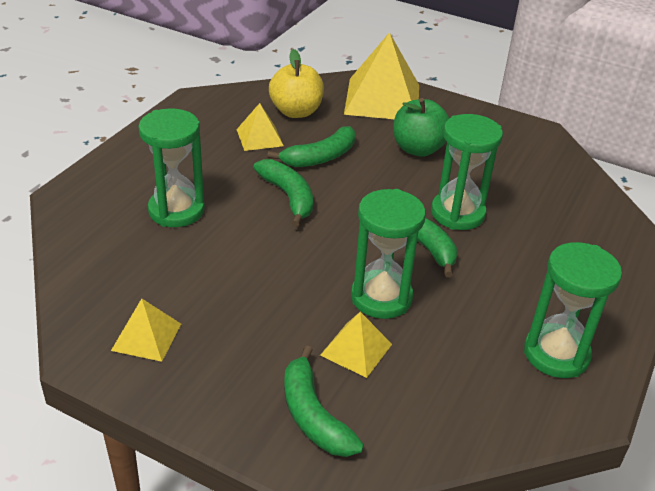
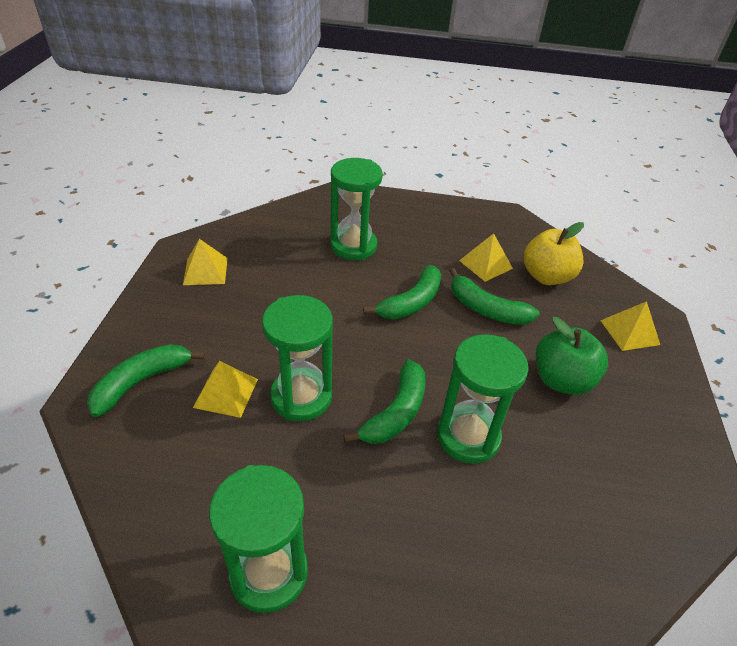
camera: 70 degrees right, 5 degrees up
yellow pyramid [344,32,419,119] -> yellow pyramid [600,301,660,351], size x0.51

